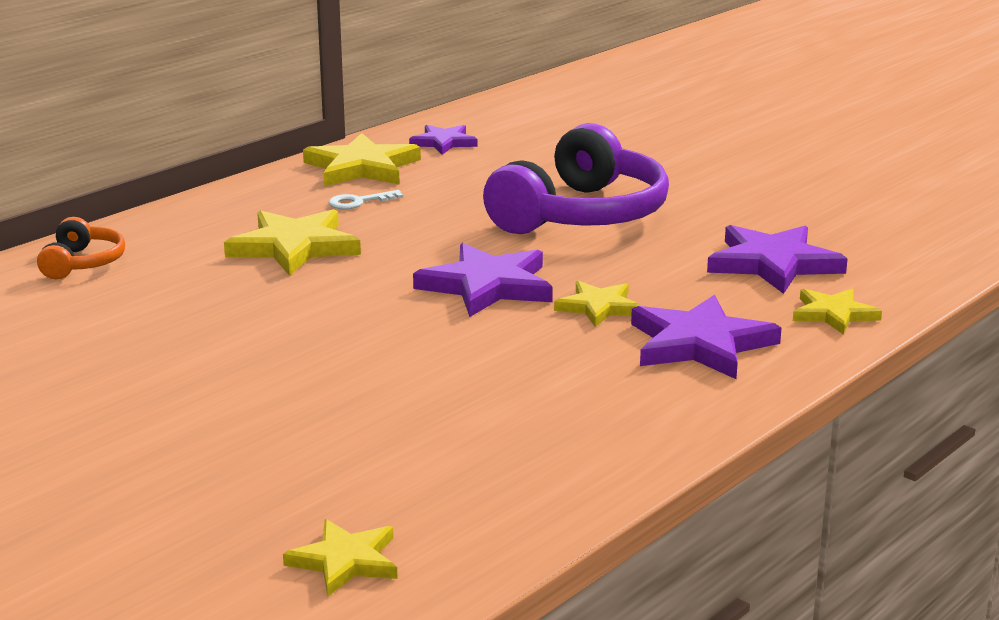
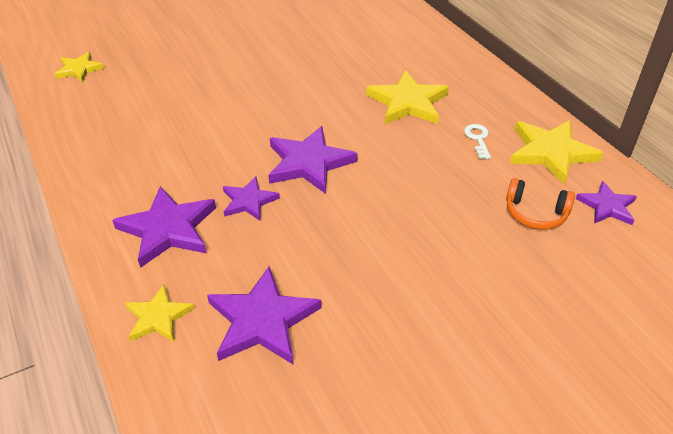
camera: 110 degrees right, 20 degrees up
orange headphones [37,217,125,279] -> orange headphones moved to [506,178,575,230]
purple headphones [483,123,669,234] -> none
yellow star [554,281,641,327] -> purple star [223,176,280,221]

